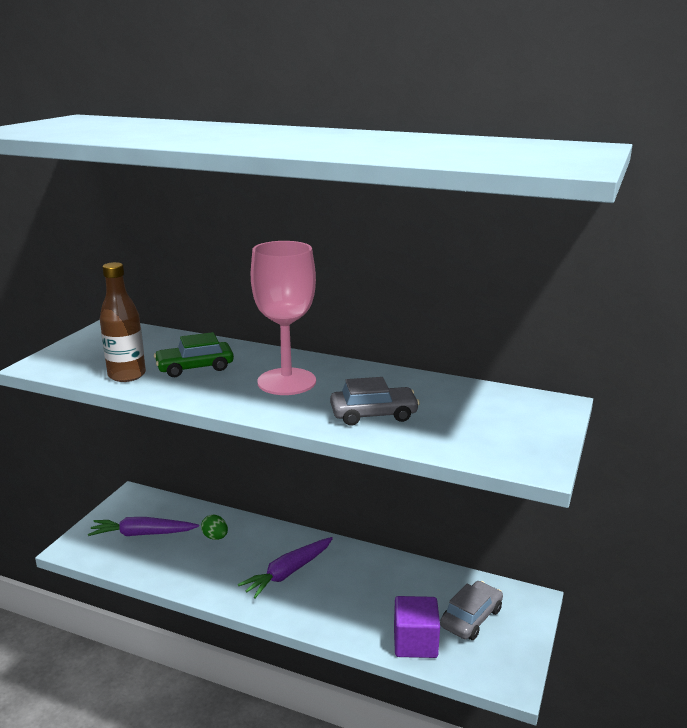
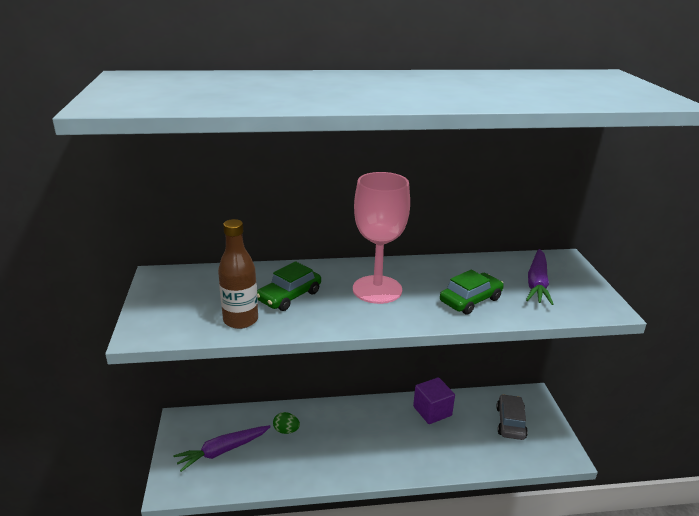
camera: 30 degrees left, 5 degrees up
purple carrot [238,537,333,599] -> purple carrot moved to [526,249,553,305]
grey car [330,377,420,426] -> green car [440,270,504,315]
purple cube [394,596,440,658] -> purple cube moved to [413,377,455,424]

